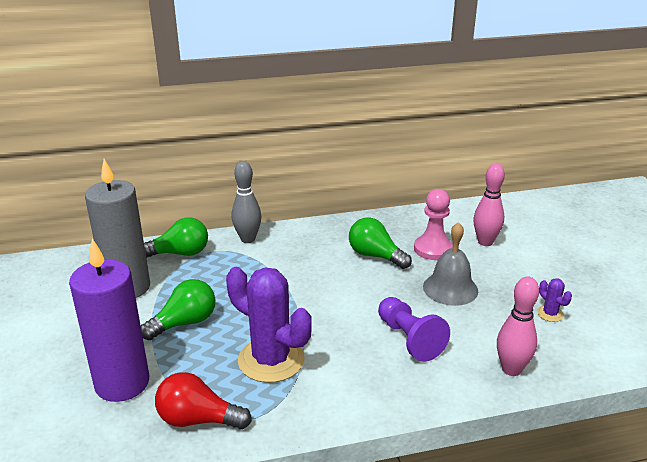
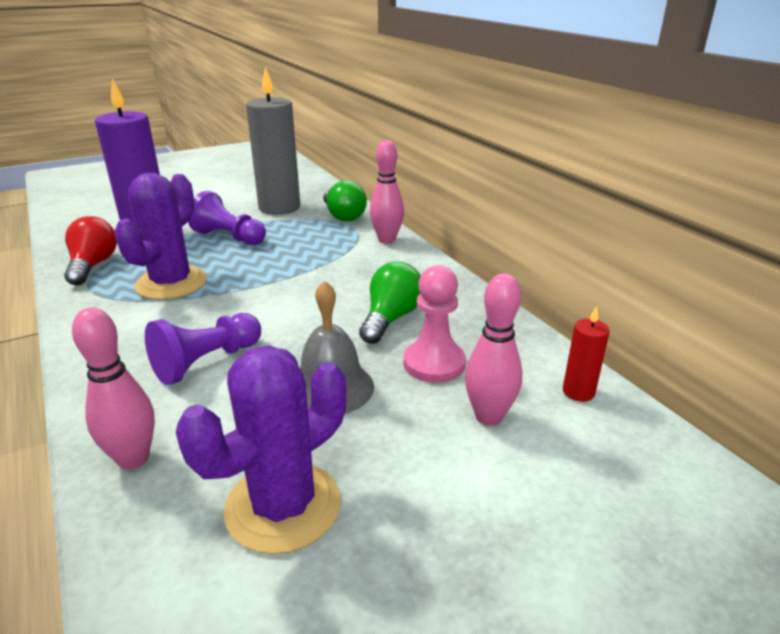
camera: 75 degrees right, 0 degrees up
green light bulb [141,279,216,340] -> purple pawn [188,191,266,245]
grey bowling pin [232,161,261,243] -> pink bowling pin [370,140,404,244]
purple cactus [537,278,572,322] -> purple cactus [176,345,347,554], size x2.36
none -> red candle [563,306,610,402]

